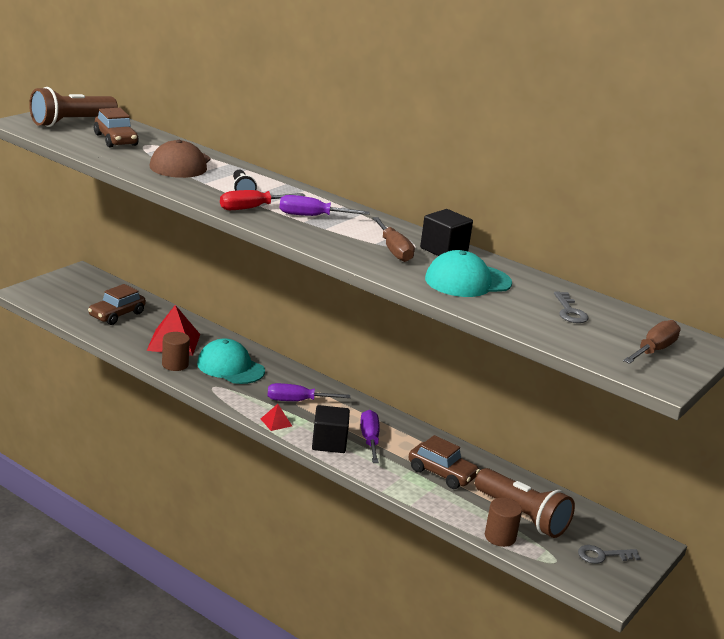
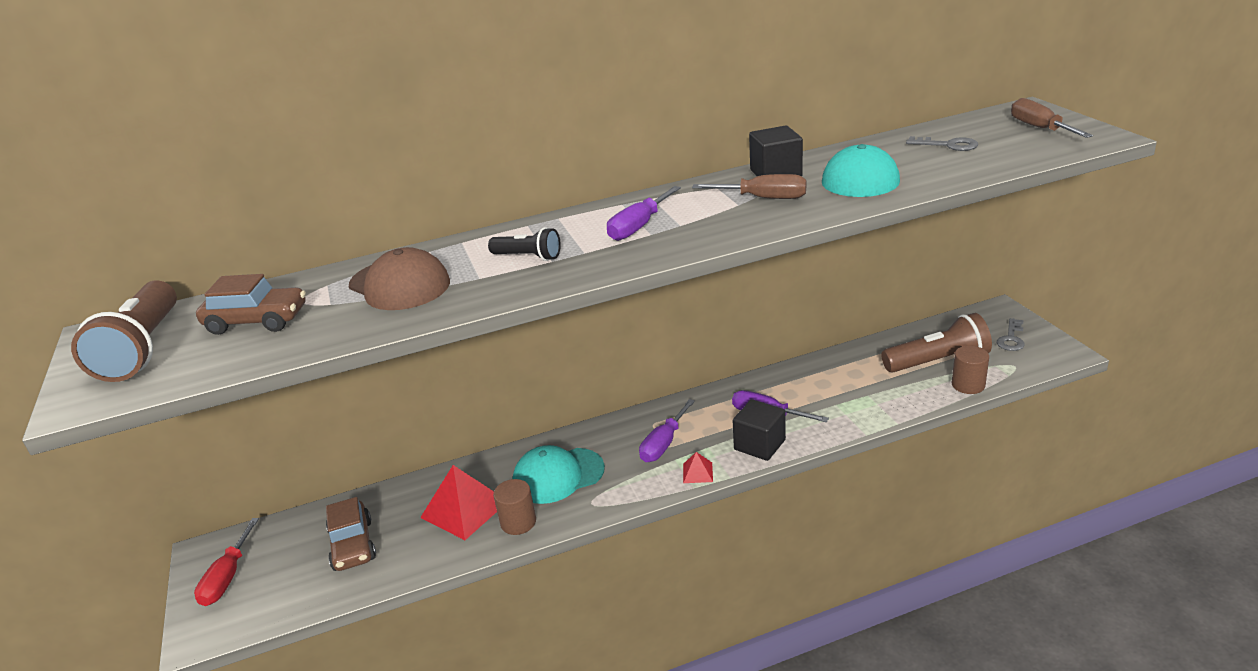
camera: 50 degrees left, 5 degrees up
red screwdriver [220,190,305,210] -> red screwdriver moved to [194,518,259,606]
brown car [409,435,480,489] -> none

